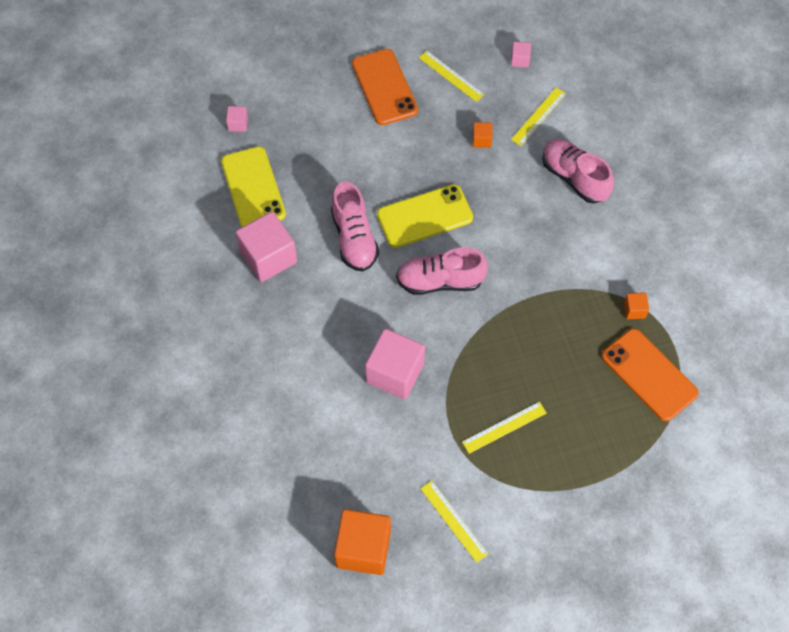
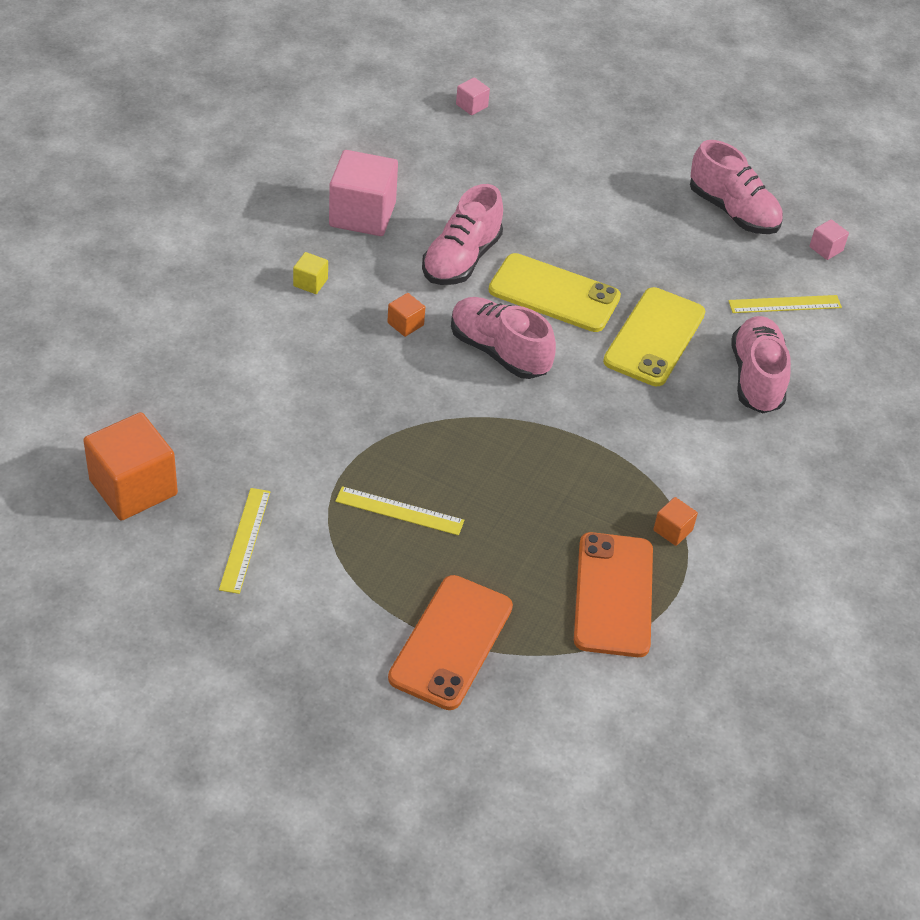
camera: 40 degrees right, 15 degrees down
yellow phone [221,146,286,227] -> yellow phone moved to [603,287,705,386]
orange phone [352,49,418,125] -> orange phone moved to [388,575,513,710]
pink cube [365,329,425,399] -> none
yellow ruler [419,51,484,102] -> pink shoe [690,140,783,234]
orange cube [473,122,492,148] -> orange cube moved to [387,293,425,337]
none -> yellow cube [293,252,328,294]

